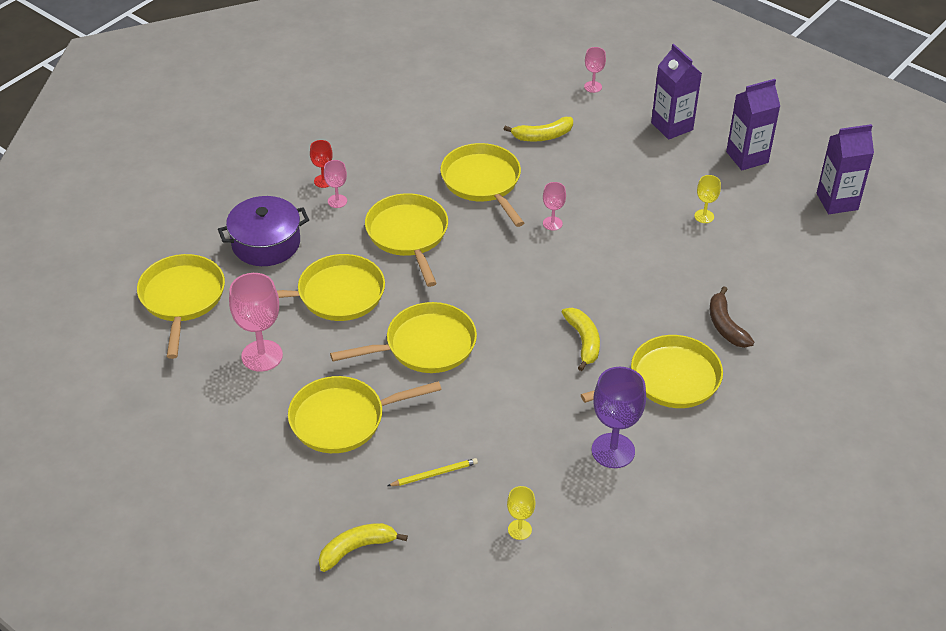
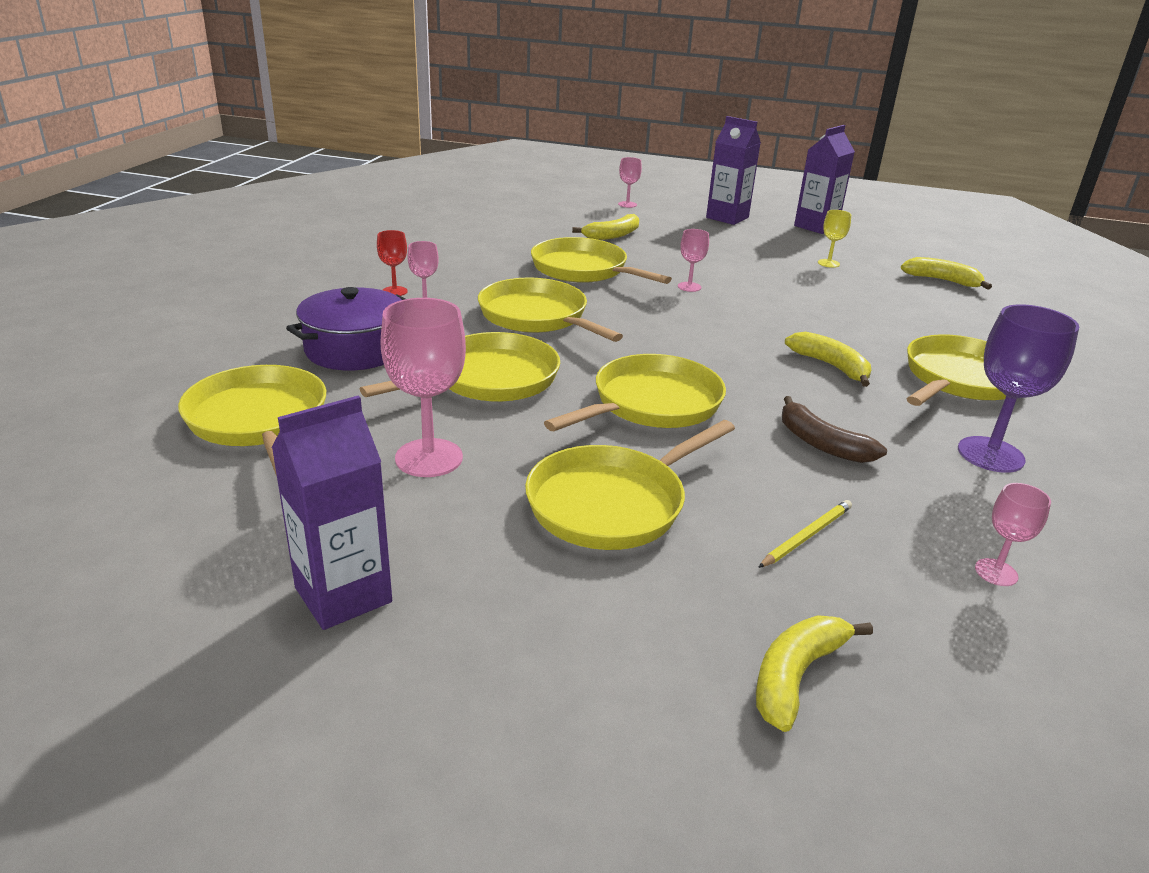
camera: 25 degrees left, 15 degrees down
yellow goblet [507,486,535,540] -> pink goblet [975,483,1051,586]
brown banana [710,286,754,348] -> brown banana moved to [782,396,887,463]
purple carton [817,124,874,214] -> purple carton moved to [271,395,392,630]
none -> yellow banana [901,257,992,290]

